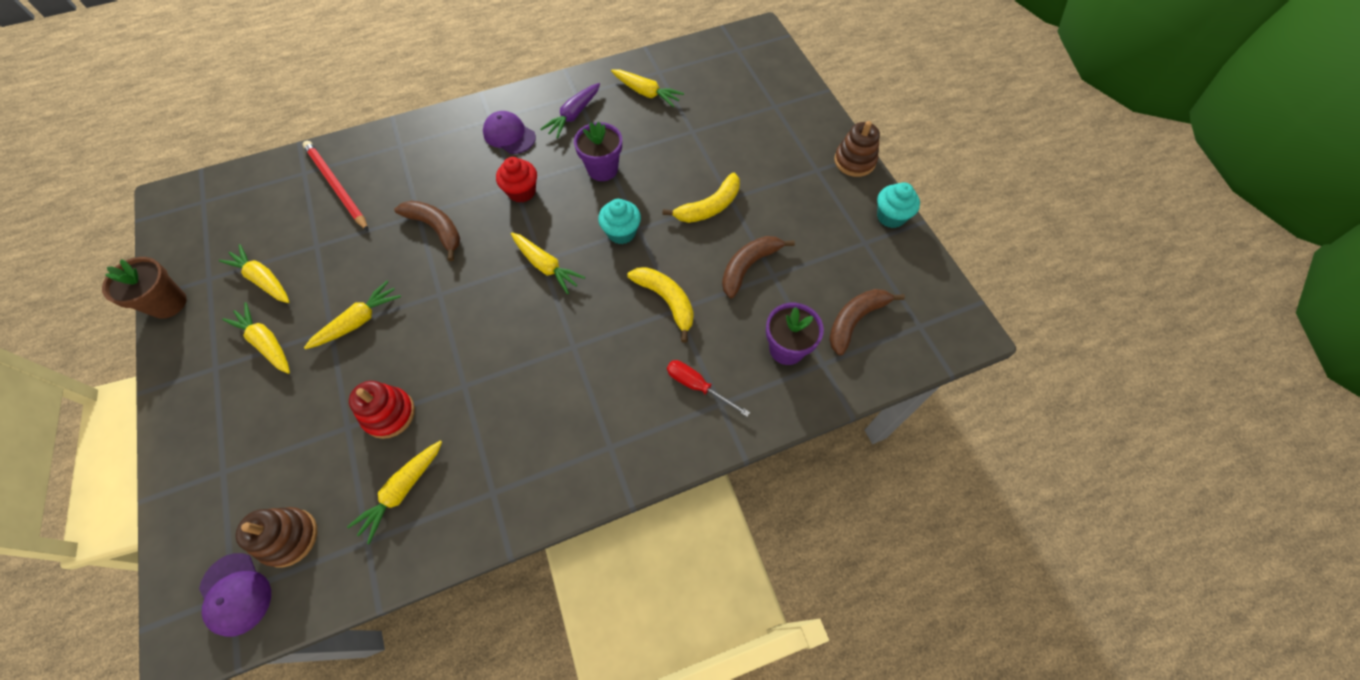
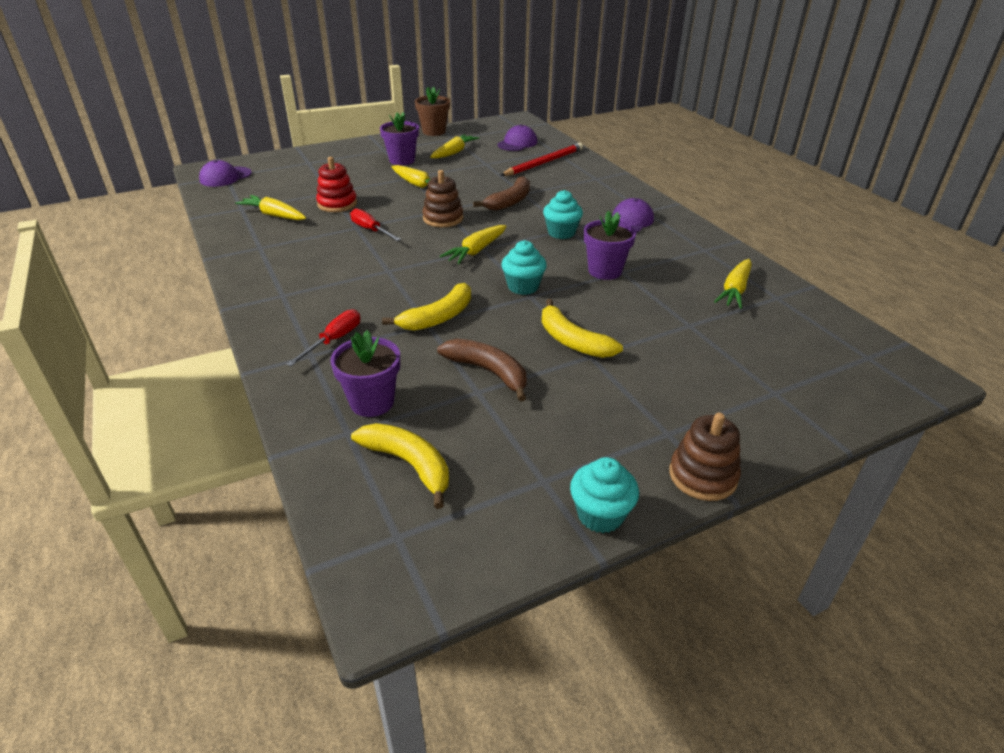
camera: 85 degrees right, 25 degrees down
yellow carrot [222,302,290,374] -> purple flower pot [380,112,419,165]
brown stacking toy [236,507,317,568] -> brown stacking toy moved to [422,170,463,227]
red cupcake [496,157,537,203] -> turquoise cupcake [543,190,583,239]
purple carrot [540,83,600,138] -> none
brown banana [829,289,905,356] -> yellow banana [351,423,449,509]
none -> red screwdriver [350,208,401,241]
none -> purple cap [497,125,537,151]

